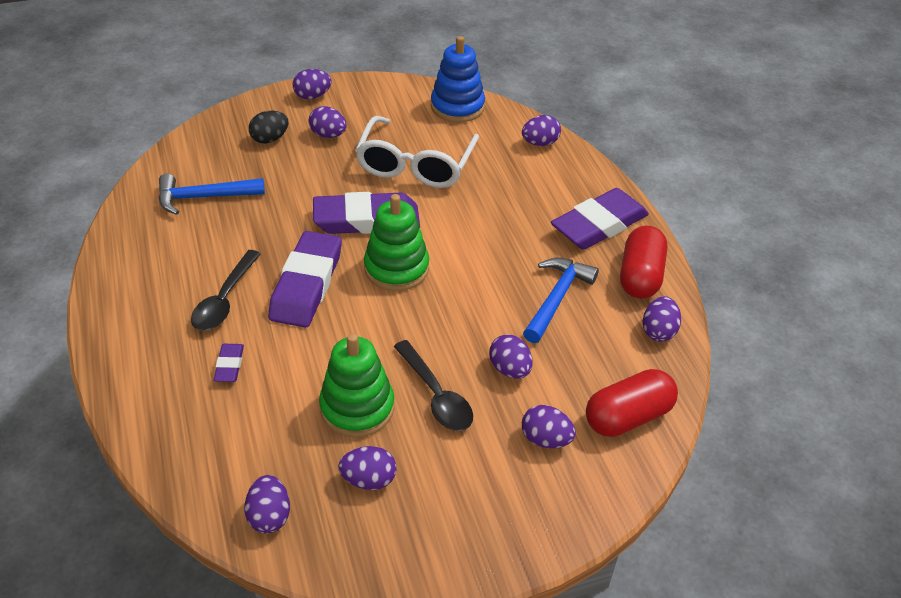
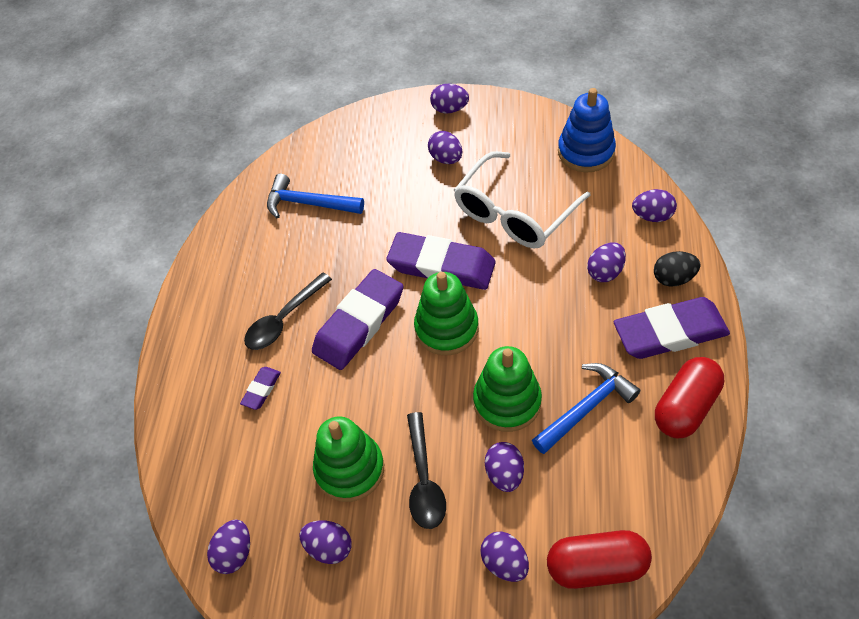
camera: 30 degrees right, 10 degrees up
black egg [249,111,289,144] -> black egg moved to [654,251,701,286]
purple egg [643,296,681,342] -> purple egg moved to [587,242,626,282]
none -> green stacking toy [473,346,542,432]

